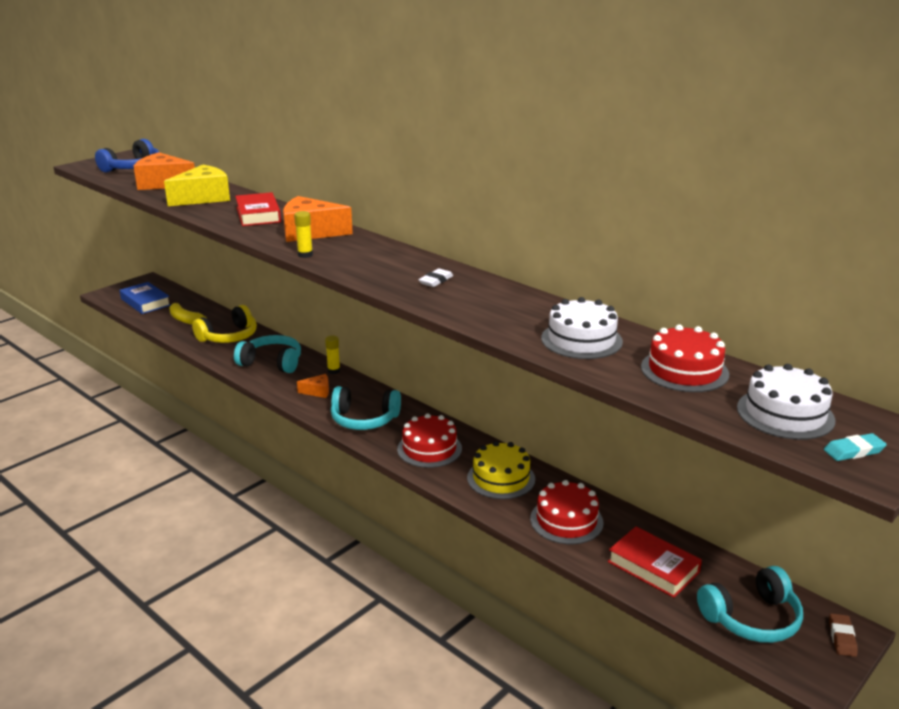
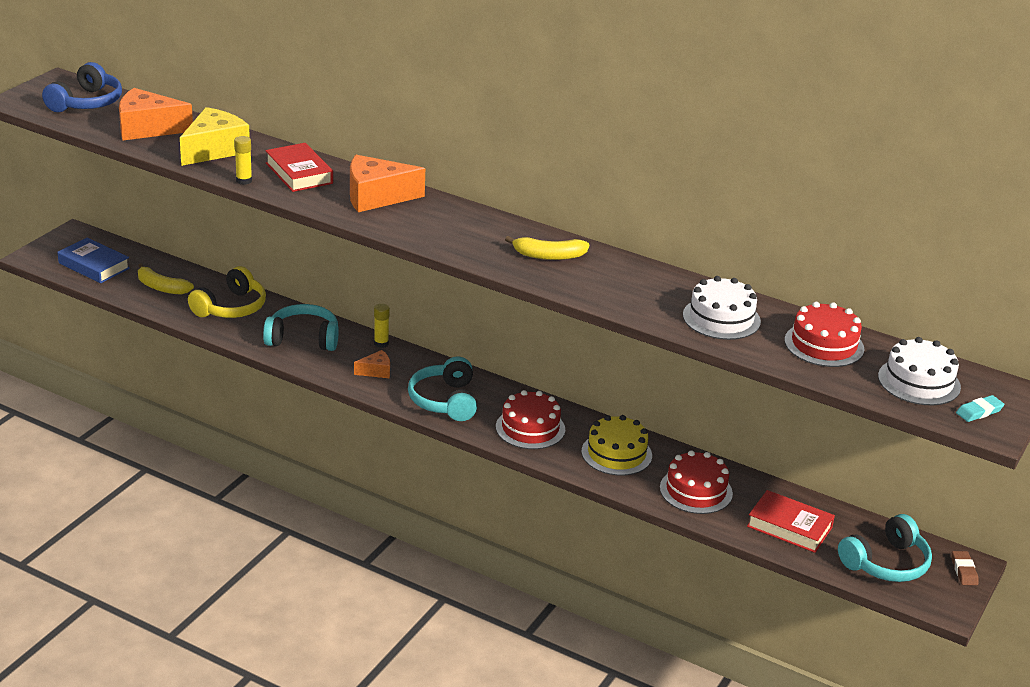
camera: 15 degrees left, 5 degrees up
yellow glue stick [294,211,313,258] -> yellow glue stick moved to [234,136,252,185]
turquoise headphones [331,386,401,430] -> turquoise headphones turned 90 degrees clockwise [408,356,477,421]
white eraser [418,269,453,287] -> yellow banana [505,236,590,260]

